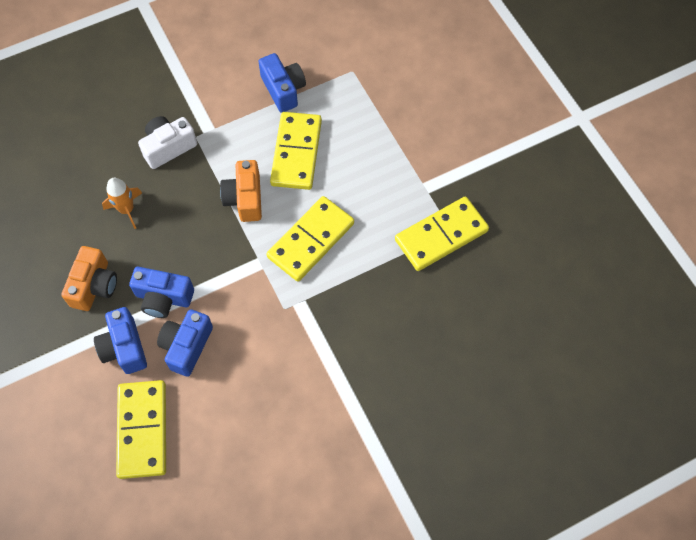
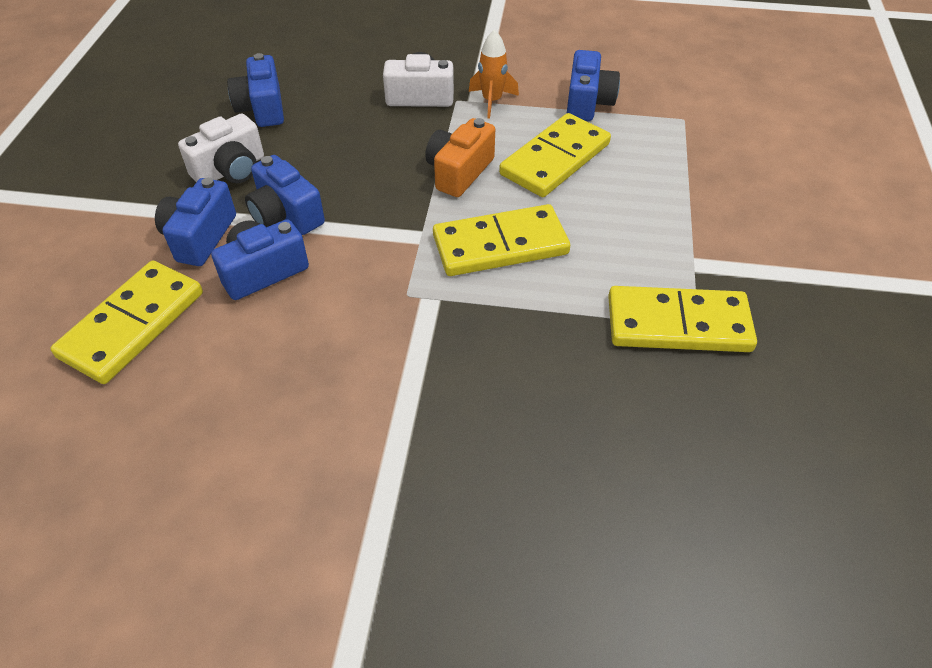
camera: 35 degrees right, 15 degrees down
orange camera [61,246,117,311] -> white camera [178,114,264,183]
orange rocket [102,178,142,229] -> orange rocket moved to [469,30,519,119]
none -> blue camera [227,53,284,127]

